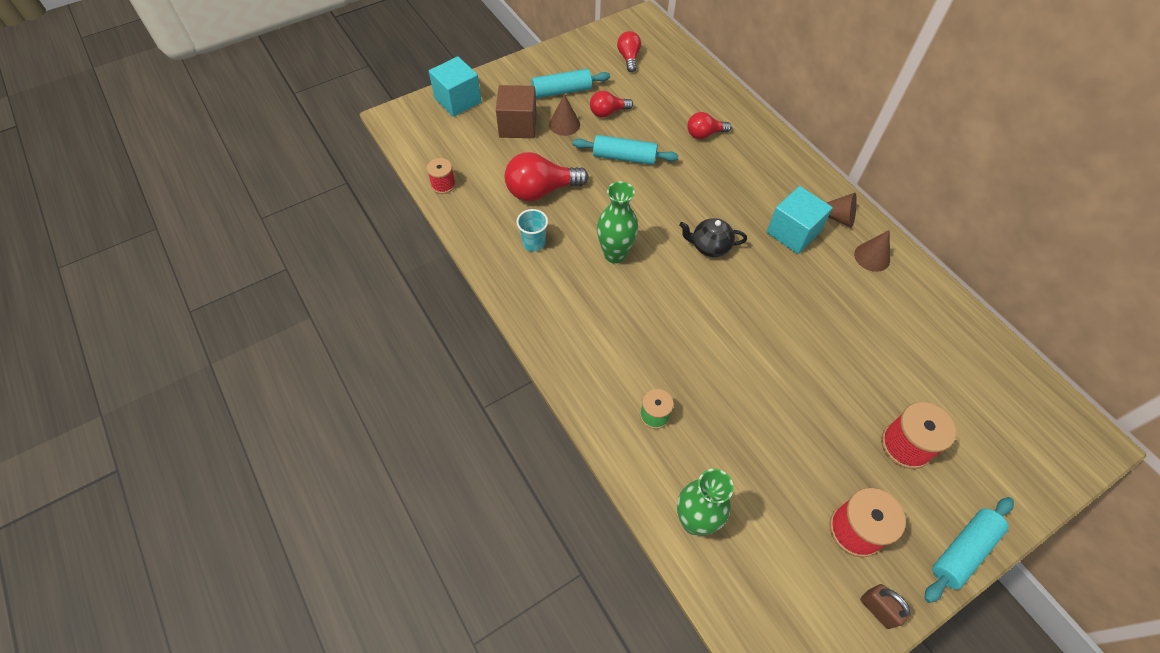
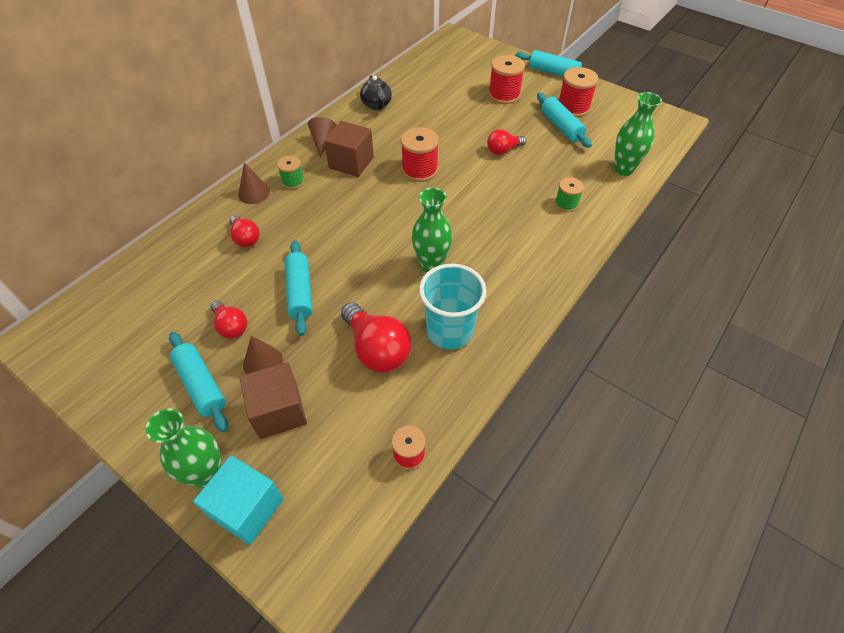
camera: 110 degrees left, 5 degrees down
turquoise cup [516,209,548,252] -> turquoise cup [419,263,487,350], size x1.85
red light bulb [617,31,641,72] -> red light bulb moved to [487,129,526,155]
black teapot [679,218,747,257] -> black teapot moved to [360,75,392,110]
turquoise cube [767,186,833,254] -> brown cube [324,121,374,177]
brown cone [854,230,890,272] -> brown cone moved to [238,162,270,204]
brown padlock [860,584,911,629] -> none
none -> green vase [145,408,221,488]
none -> green spool [277,156,304,189]
none -> red spool [401,127,439,182]
none -> turquoise rolling pin [537,93,592,148]

